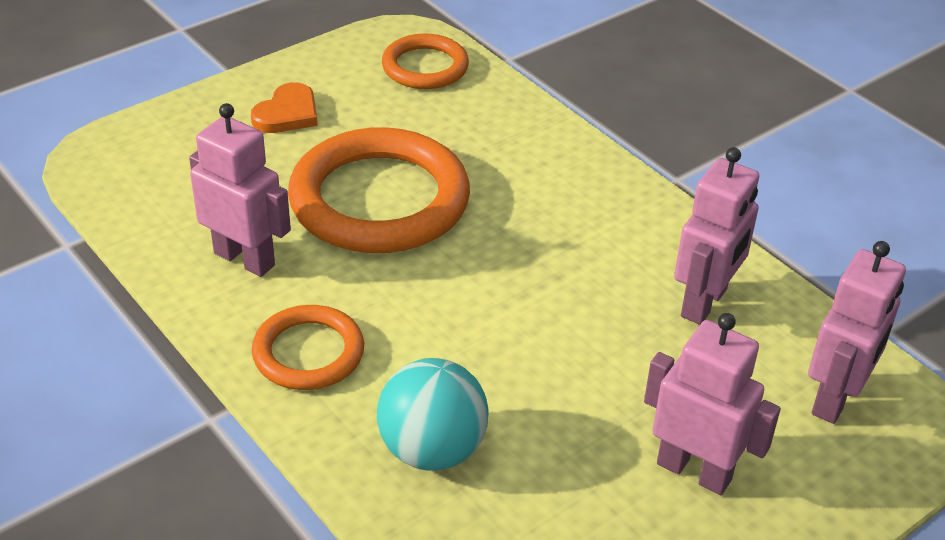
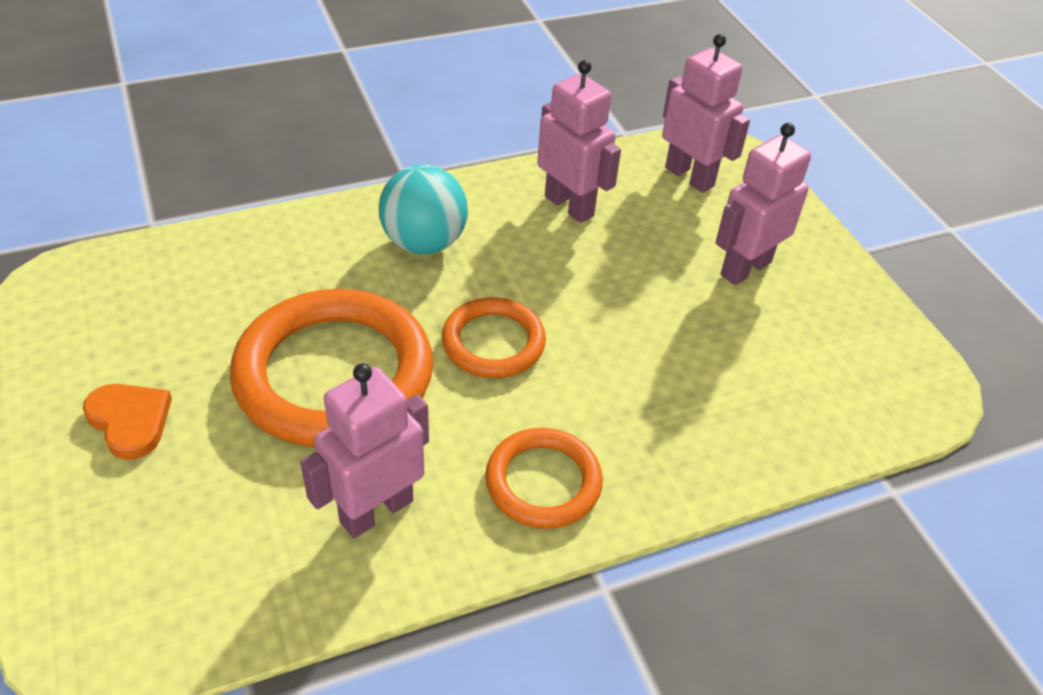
camera: 75 degrees left, 5 degrees up
turquoise ball [377,358,489,471] -> turquoise ball moved to [379,164,468,254]
orange ring [382,33,469,89] -> orange ring moved to [442,297,546,378]

